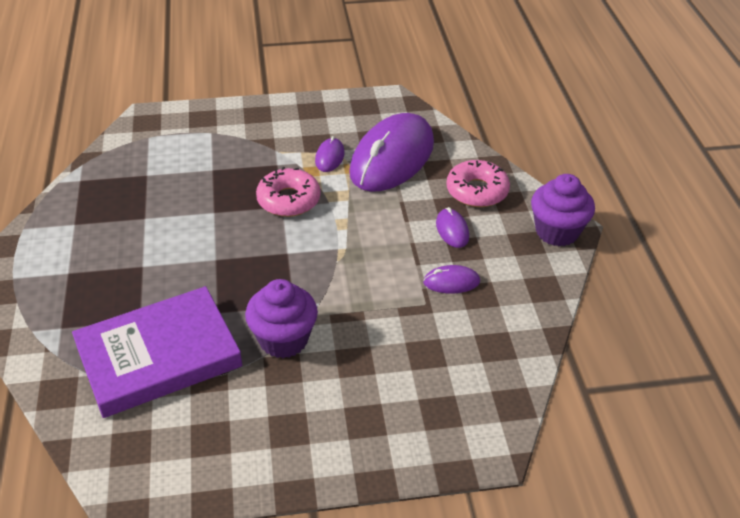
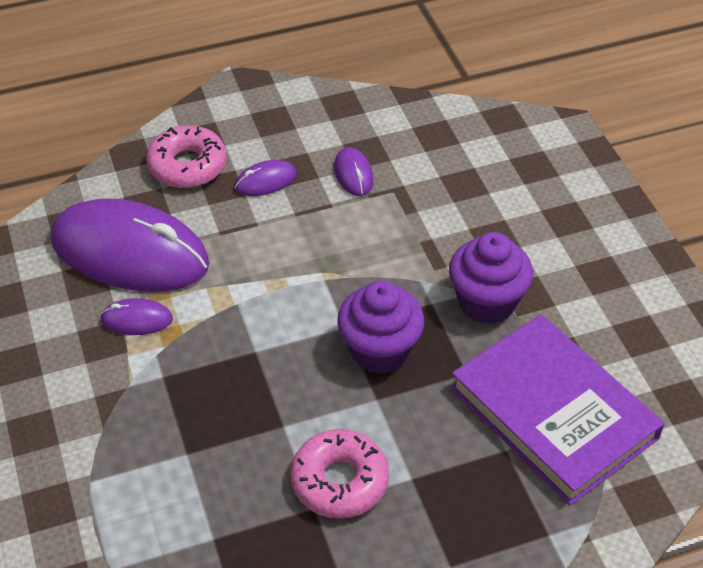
camera: 100 degrees left, 5 degrees up
pink donut [256,167,321,217] -> pink donut moved to [290,429,389,519]
purple cupcake [531,174,595,247] -> purple cupcake moved to [337,281,425,374]

